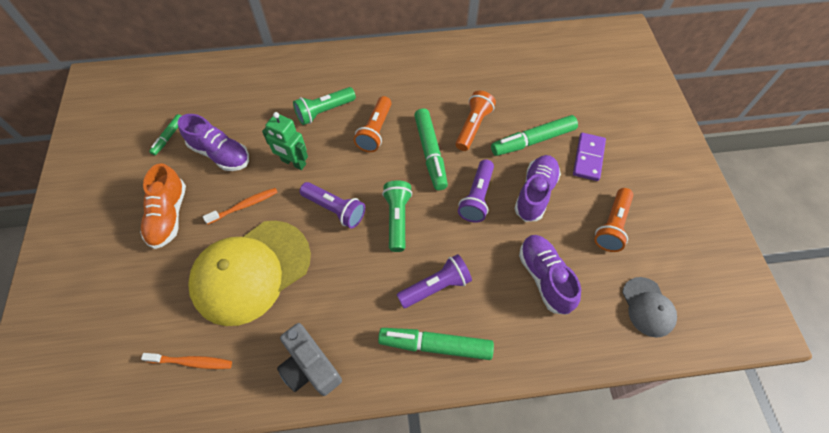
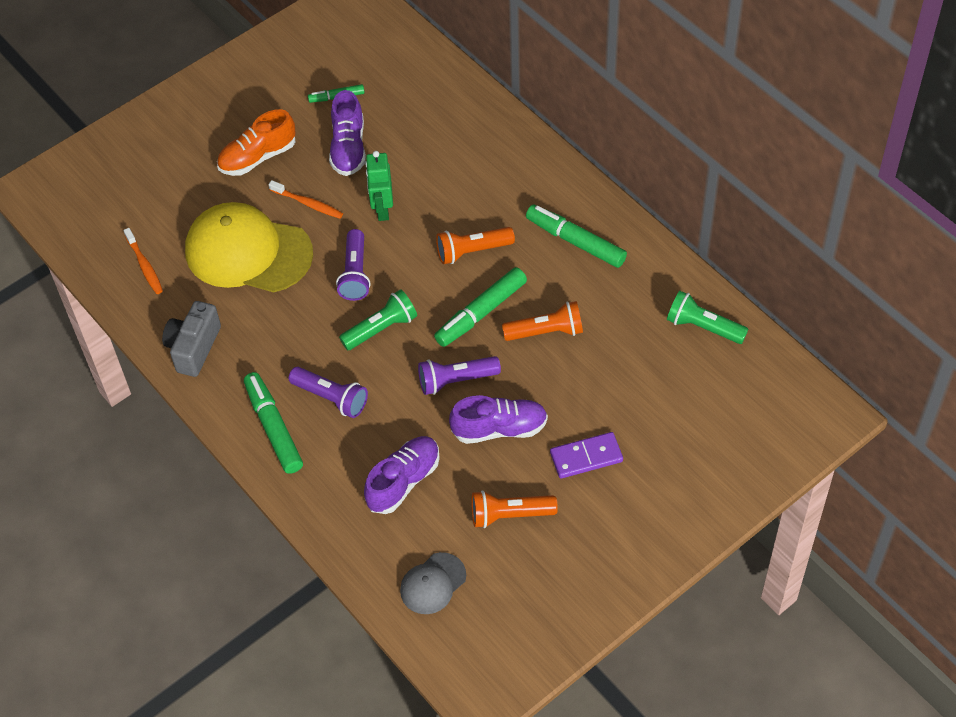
camera: 60 degrees right, 5 degrees down
green flashlight [293,87,356,125] -> green flashlight moved to [667,291,748,344]
green marker [491,115,578,156] -> green marker moved to [526,204,627,268]

